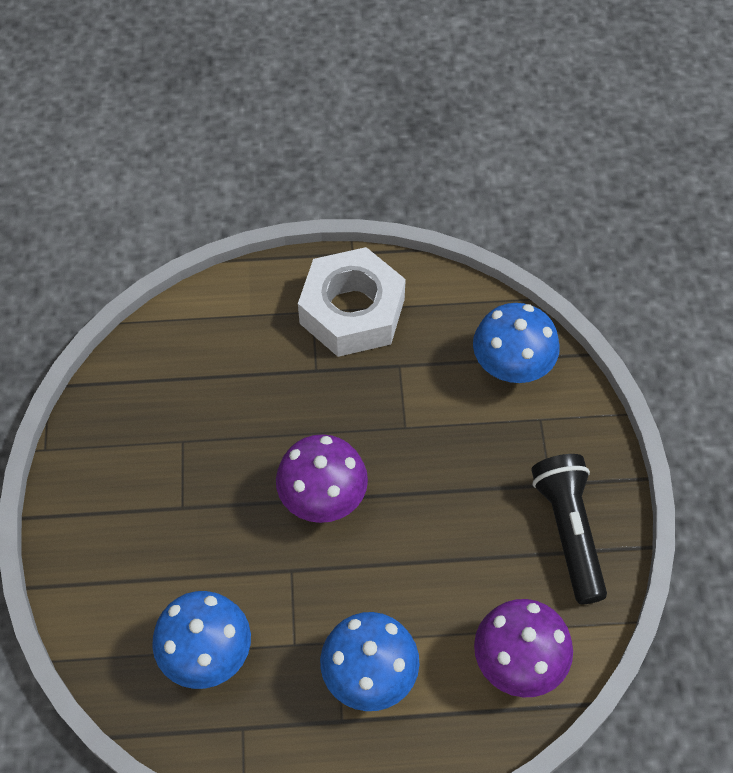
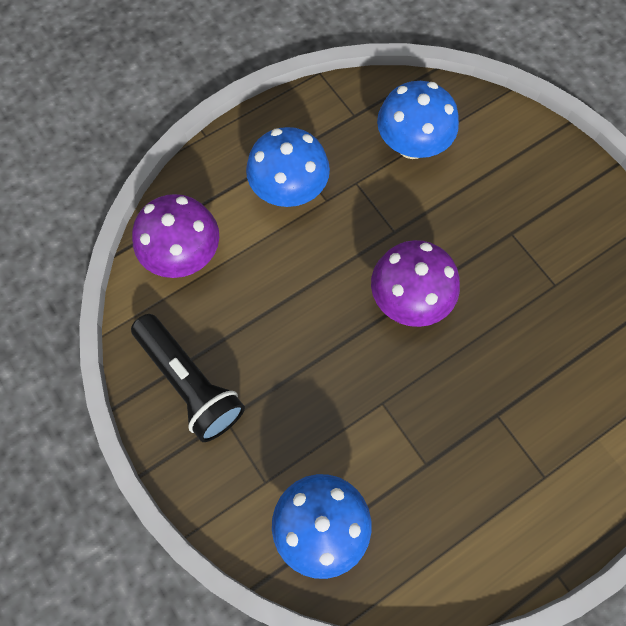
camera: 150 degrees right, 10 degrees up
white nut [298,247,406,357] -> none

